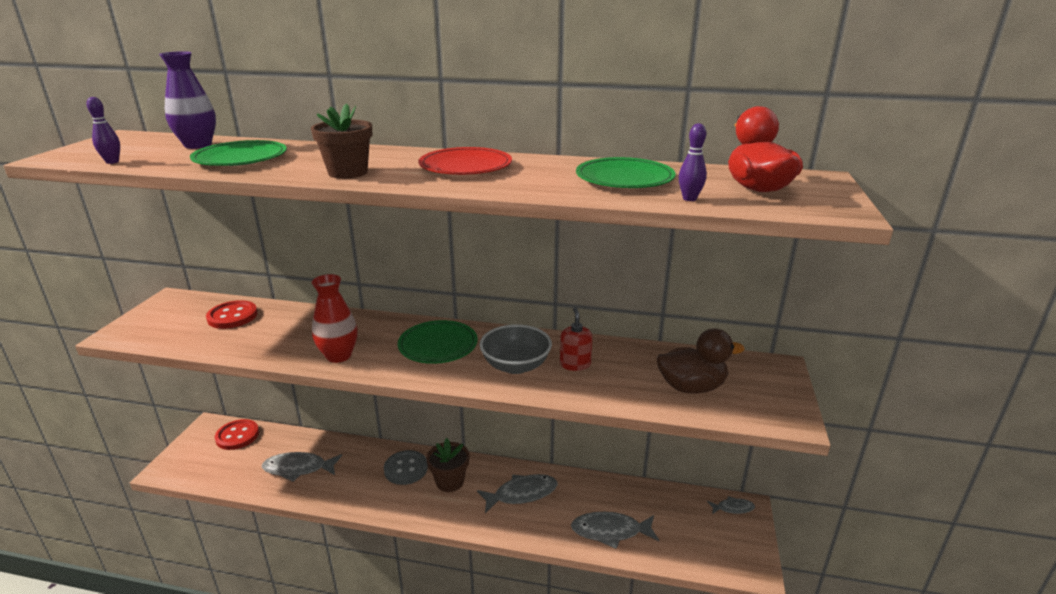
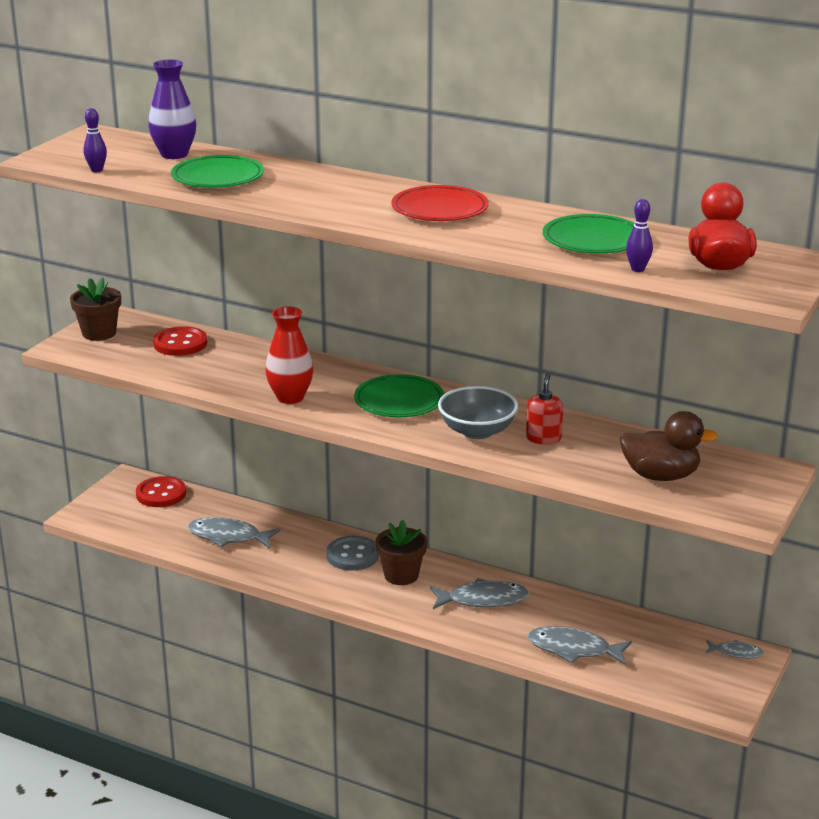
camera: 15 degrees right, 0 degrees up
brown flower pot [311,103,372,179] -> brown flower pot moved to [70,277,121,341]

